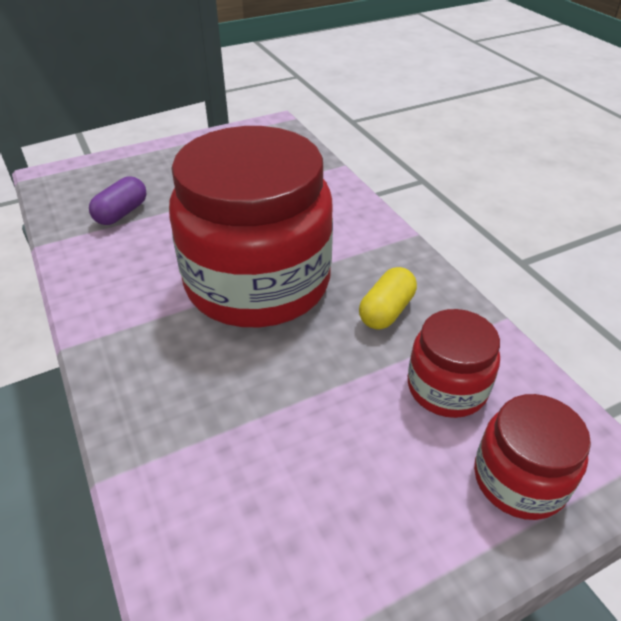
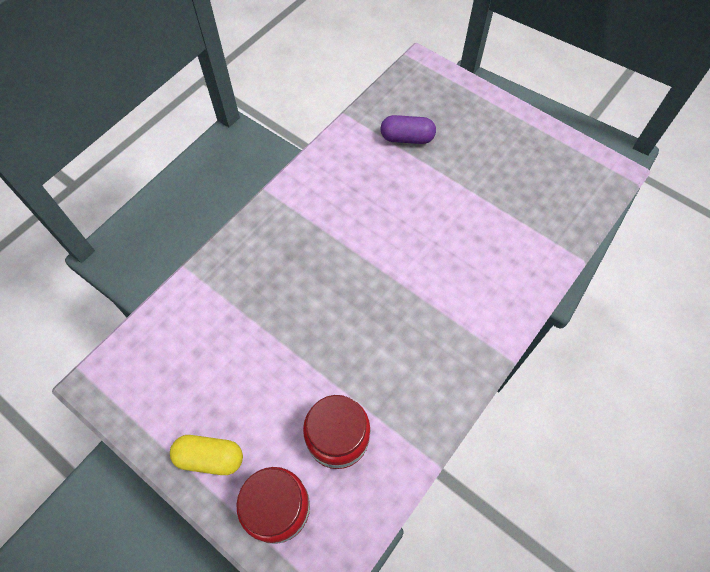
camera: 65 degrees right, 20 degrees up
red jar [169,126,333,327] -> none
yellow capsule [359,267,417,330] -> yellow capsule moved to [170,435,243,475]

